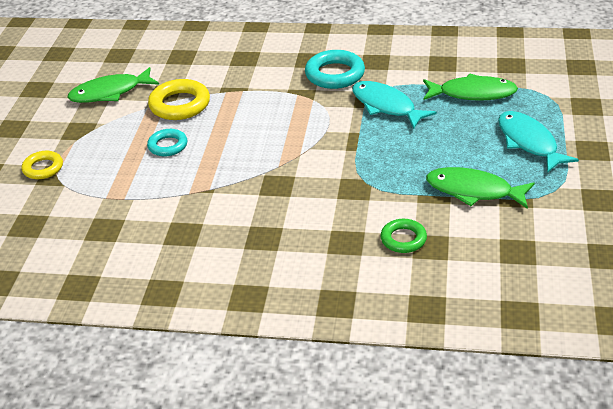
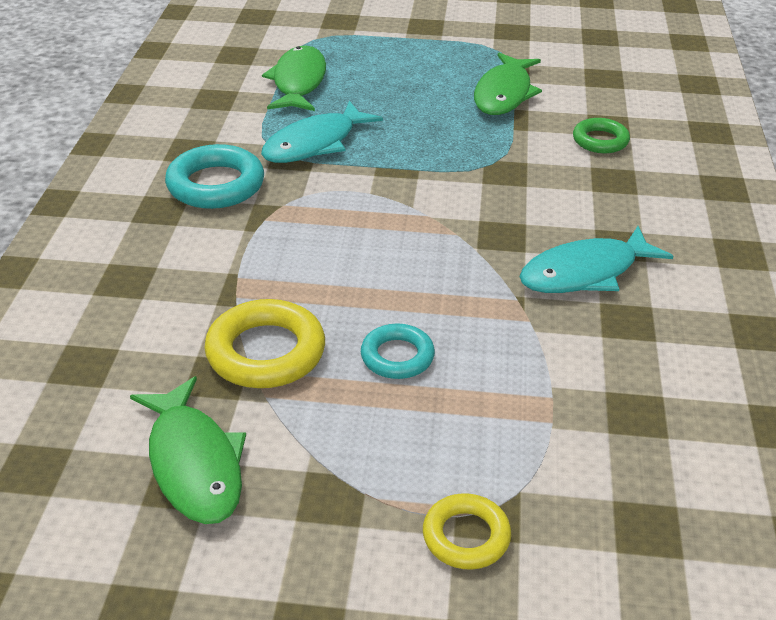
camera: 95 degrees left, 0 degrees up
turquoise fish [498,111,579,173] -> turquoise fish moved to [519,226,674,293]

